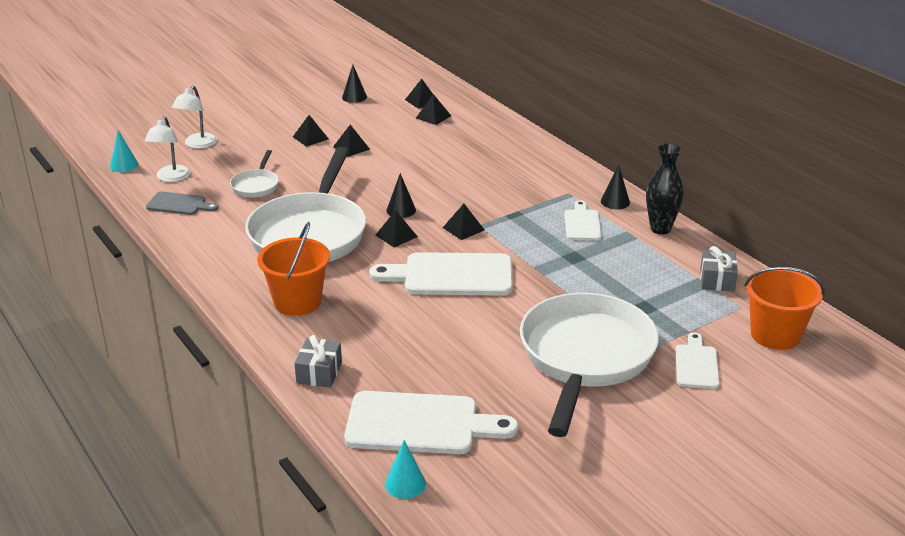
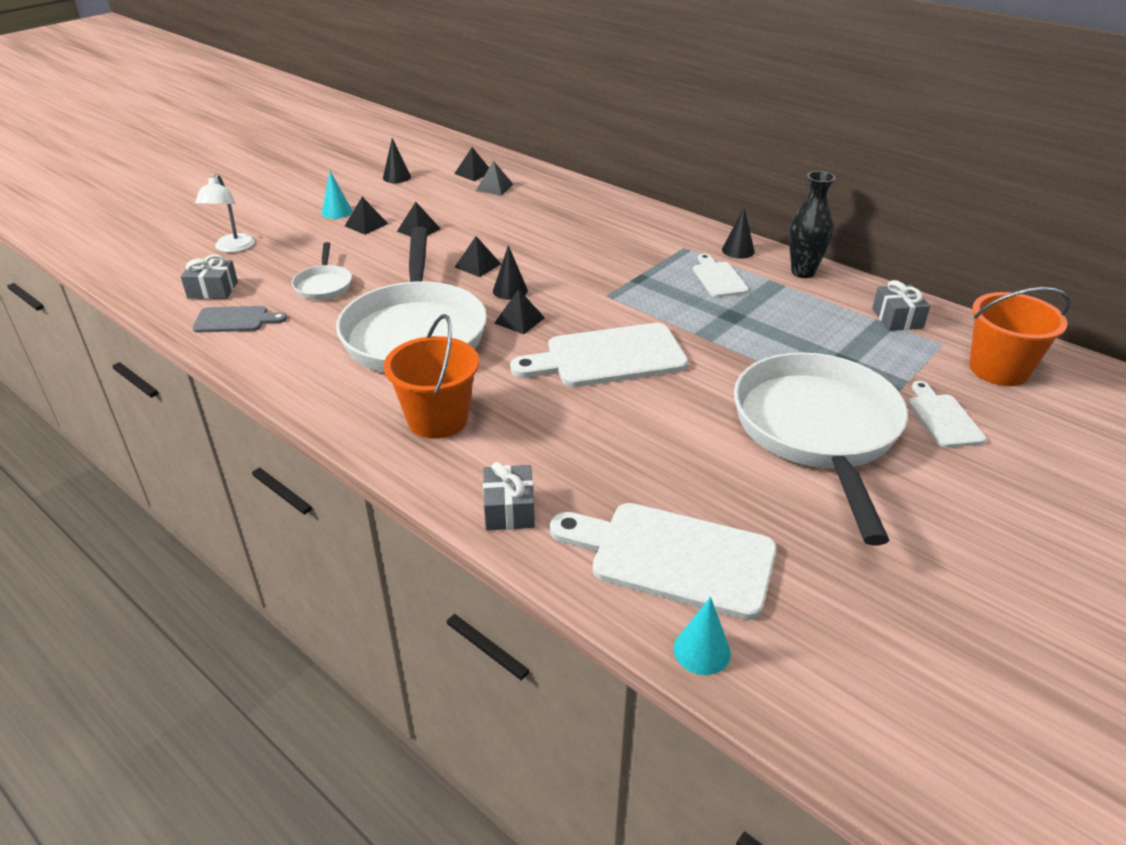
camera: 15 degrees left, 5 degrees up
turquoise cone [110,130,138,172] -> turquoise cone moved to [322,171,352,219]
white lamp [145,116,191,182] -> grey gift [181,254,238,299]
white cutting board [344,391,518,454] -> white cutting board turned 150 degrees counterclockwise [550,503,777,620]
black pyramid [443,204,485,240] -> black pyramid moved to [455,236,501,277]

